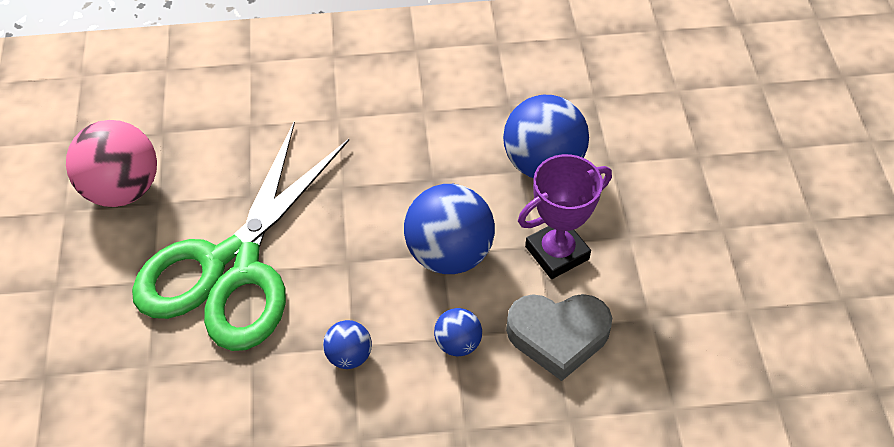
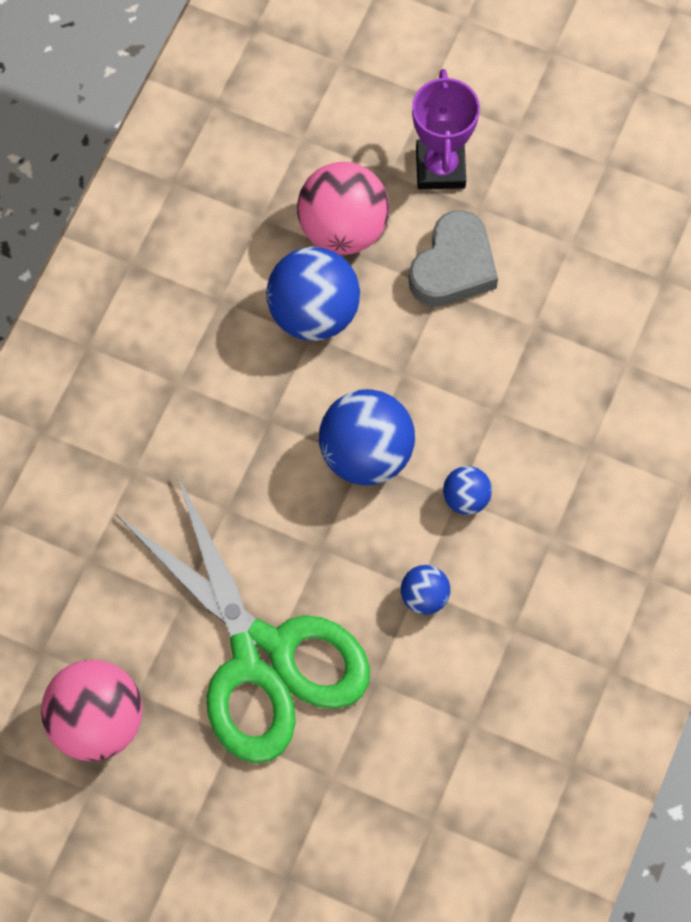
camera: 60 degrees left, 15 degrees up
grey heart [506,294,612,381] -> grey heart moved to [409,210,498,307]
purple trophy [518,154,612,279] -> purple trophy moved to [412,69,480,189]
none -> pink ball [297,162,389,255]

